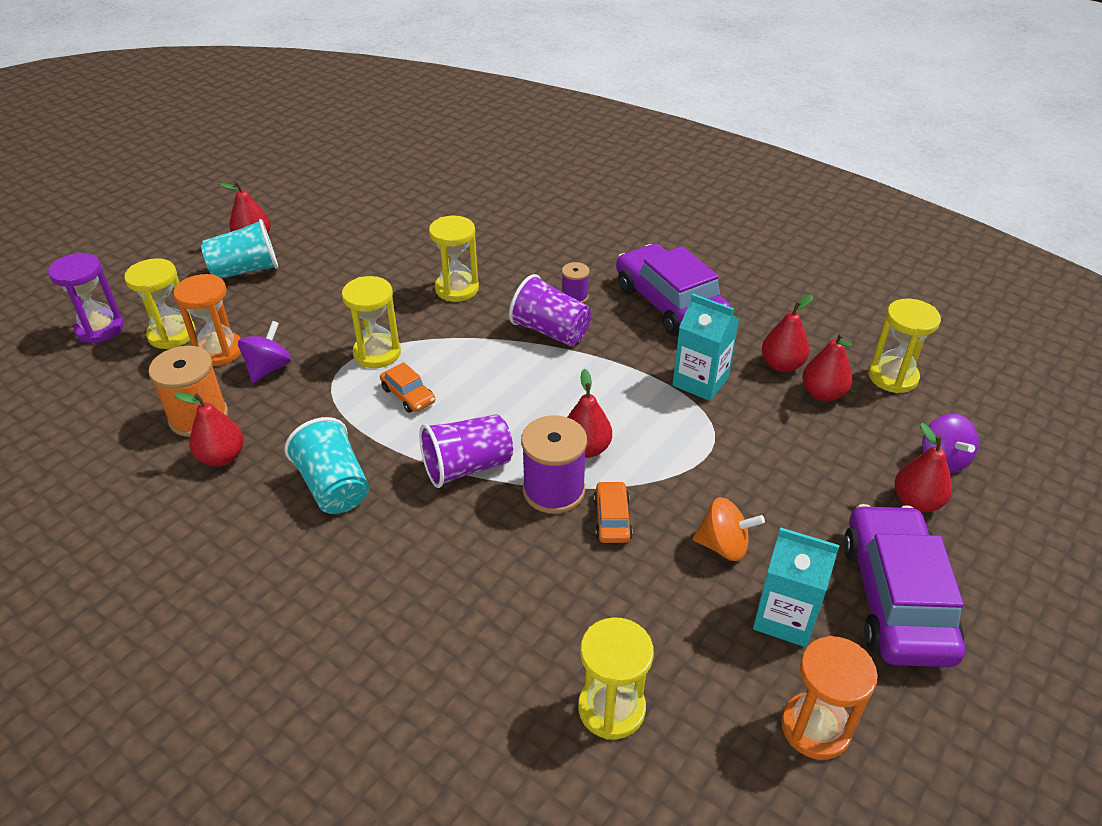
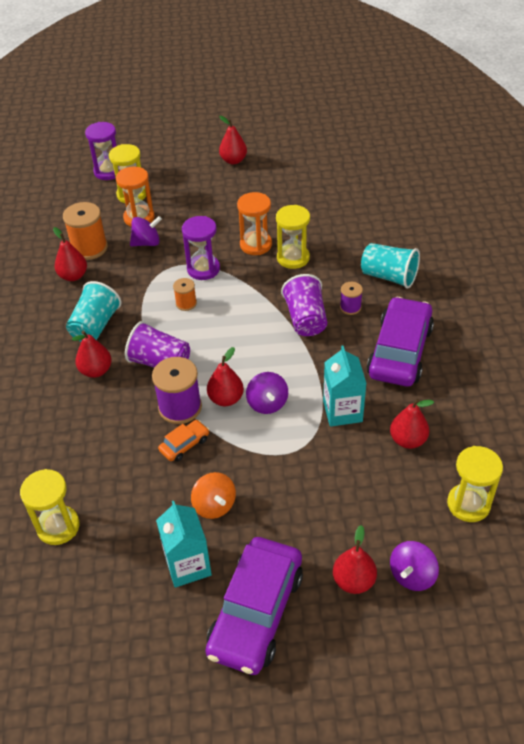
camera: 50 degrees right, 5 degrees up
turquoise cup [201,219,278,279] -> turquoise cup moved to [361,243,420,288]
yellow hourglass [342,276,401,368] -> purple hourglass [182,216,220,280]
orange car [380,362,435,413] -> orange spool [173,278,197,311]
orange hourglass [781,636,878,760] -> orange hourglass moved to [237,192,272,255]
red pear [803,333,852,401] -> red pear moved to [72,331,112,378]
purple car [843,504,965,667] -> purple car turned 150 degrees clockwise [205,537,303,675]
none -> purple spinning top [246,372,288,414]

